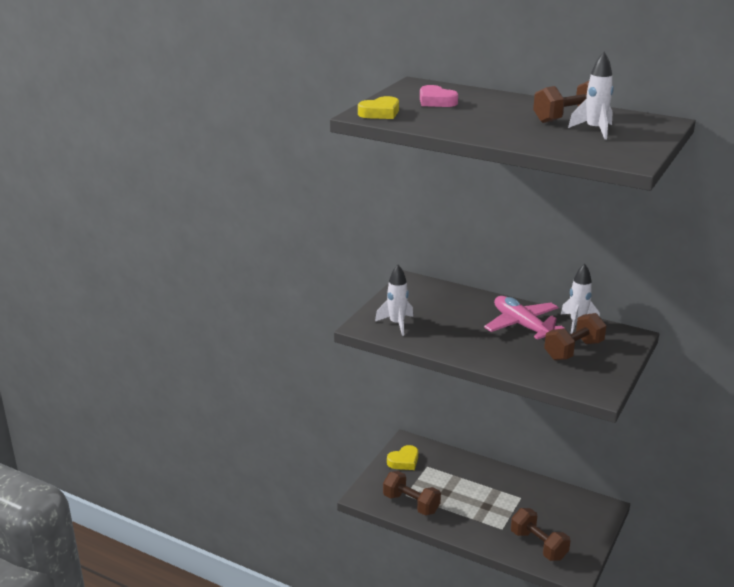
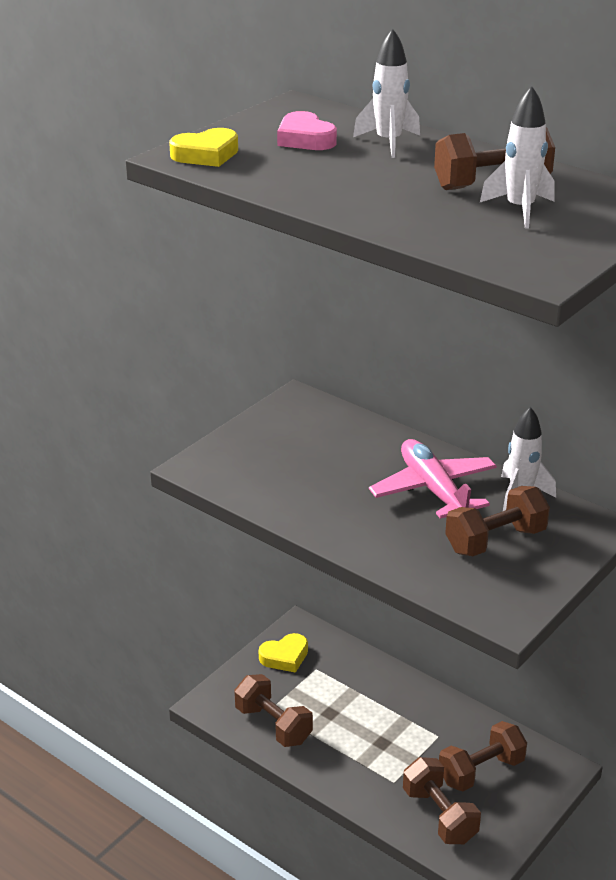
camera: 10 degrees right, 5 degrees up
white rocket [375,265,413,336] -> white rocket moved to [353,29,420,158]
none -> brown dumbbell [439,721,527,791]

